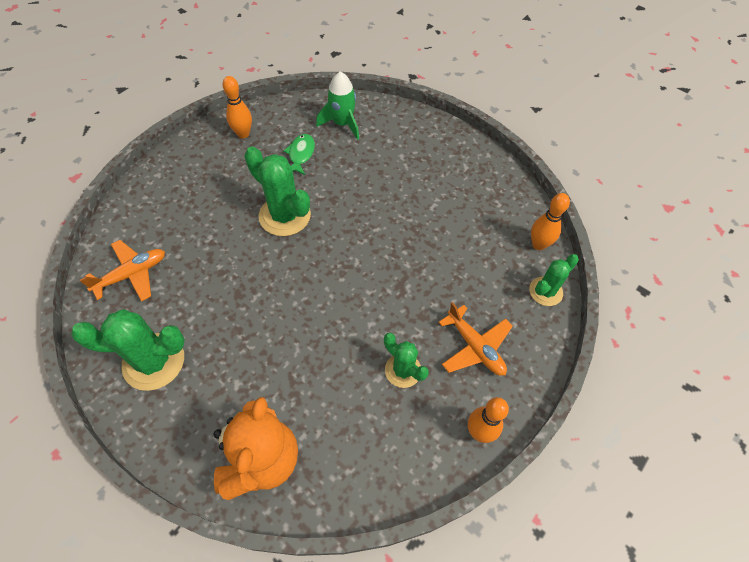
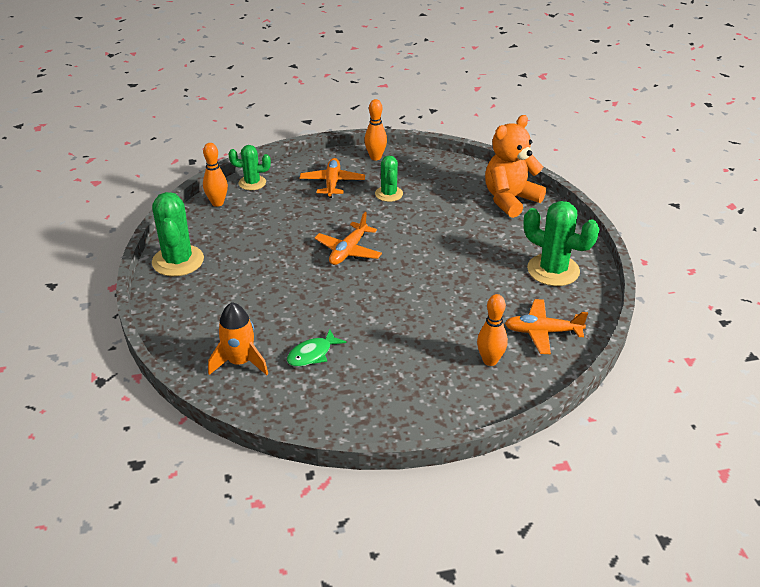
camera: 140 degrees left, 20 degrees down
orange bowling pin [222,76,252,138] -> orange bowling pin moved to [477,294,508,366]
green cactus [244,146,311,236] -> green cactus moved to [152,192,204,276]
green rocket [316,72,359,140] -> orange rocket [208,302,268,375]
none -> orange plane [315,212,382,265]

